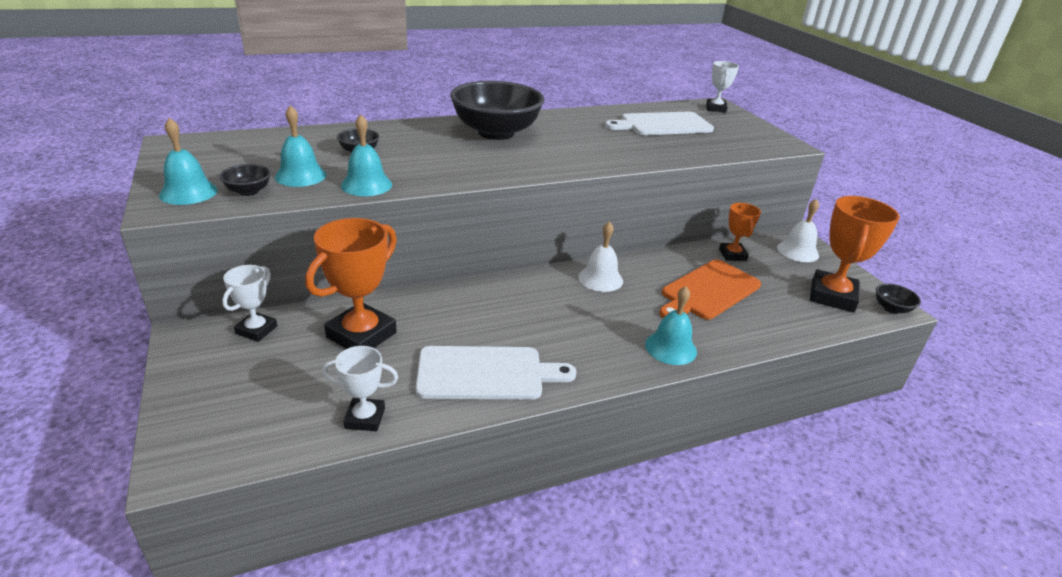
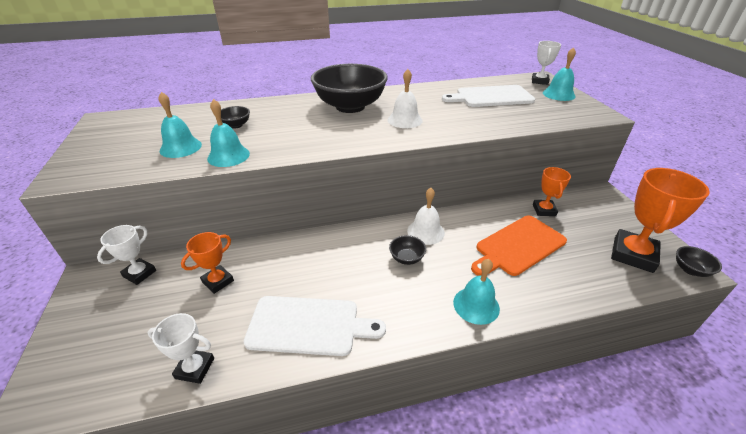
camera: 10 degrees right, 5 degrees up
turquoise bell [159,118,218,205] -> turquoise bell moved to [543,47,576,101]
black bowl [219,164,271,196] -> black bowl moved to [389,235,426,265]
orange trophy [305,218,397,349] -> orange trophy [181,232,234,294], size x0.57
white bell [777,199,819,262] -> white bell moved to [388,69,423,128]

